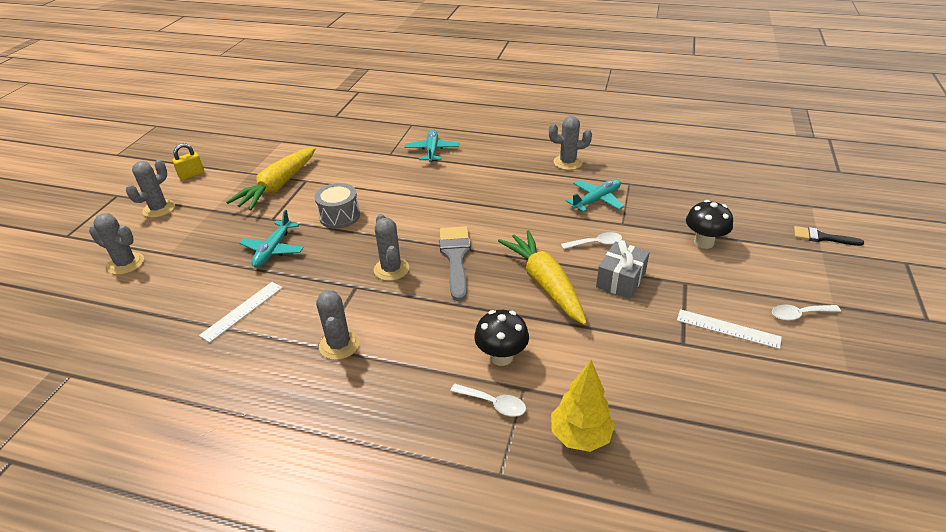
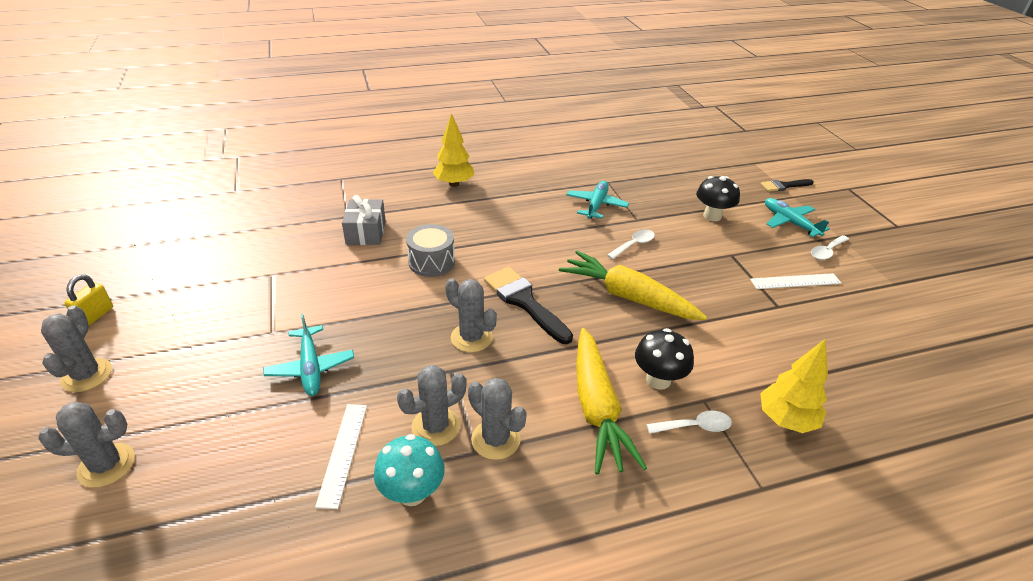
camera: 35 degrees left, 0 degrees up
yellow carrot [226,147,316,210] -> yellow carrot moved to [576,328,647,475]
grey drum [315,183,360,229] -> grey drum moved to [406,224,455,277]
turquoise plane [405,129,459,162] -> turquoise plane moved to [765,198,830,237]
grey brush [440,226,471,301] -> black brush [484,267,573,344]
grey cactus [549,116,592,170] -> grey cactus moved to [397,365,467,446]
grey gift [596,240,650,299] -> grey gift moved to [342,195,386,245]
none -> turquoise mushroom [374,434,445,506]
none -> yellow tree [433,113,474,187]

